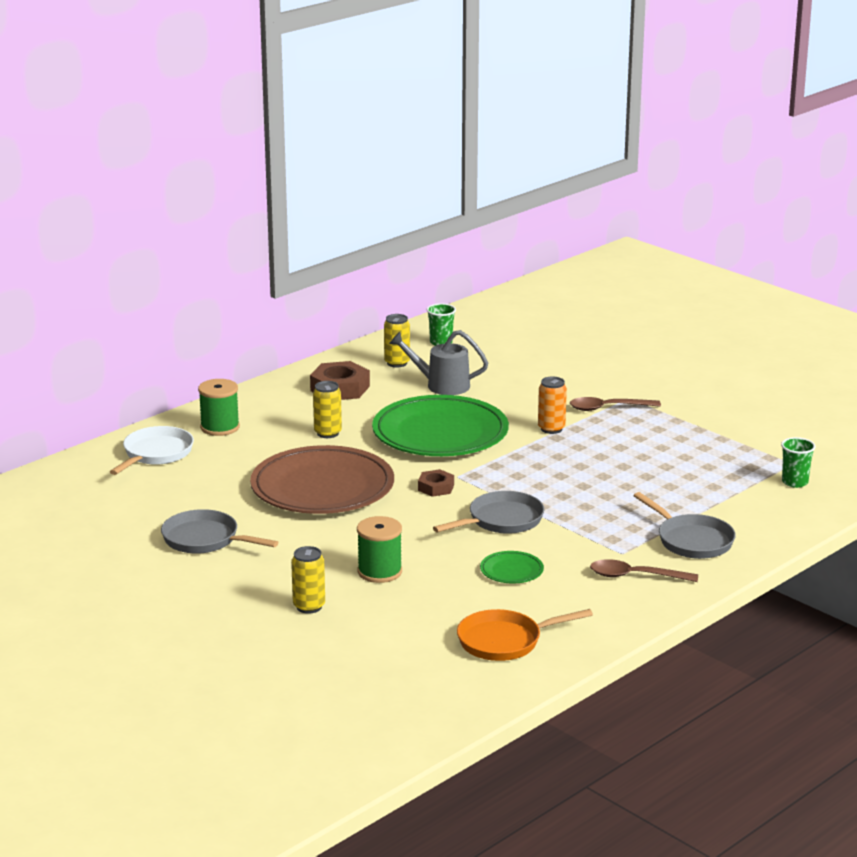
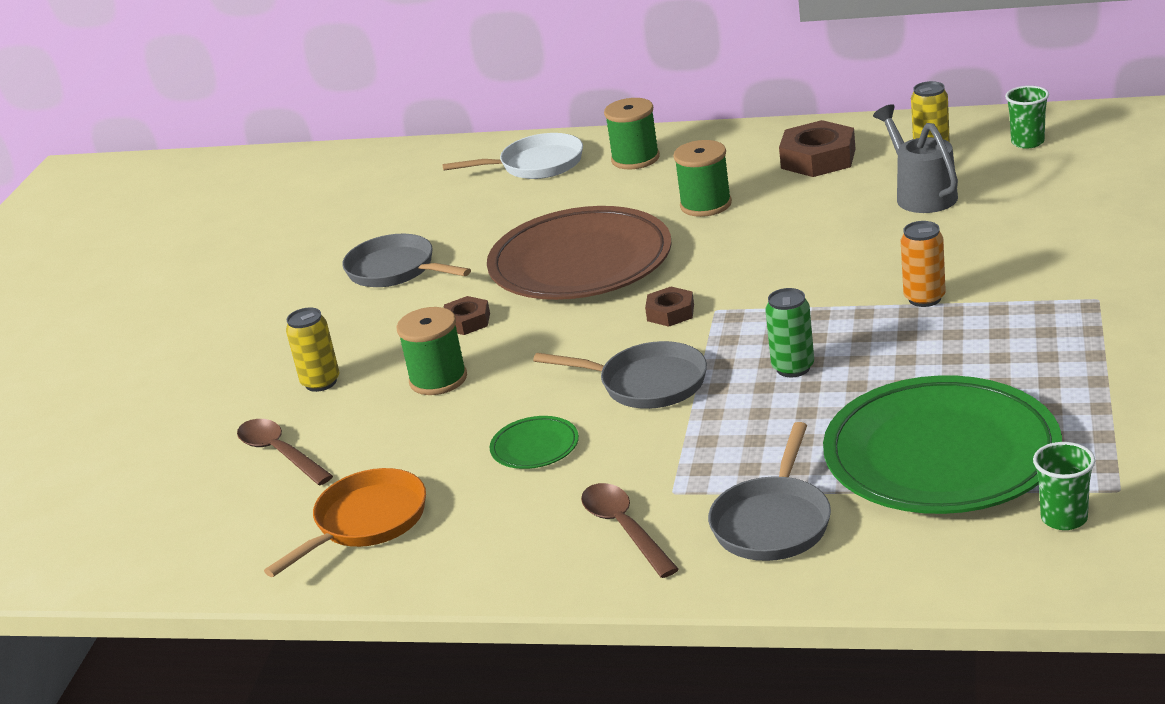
camera: 60 degrees right, 5 degrees up
grey pan [161,509,278,554] -> grey pan turned 45 degrees counterclockwise [342,234,471,287]
yellow can [313,381,342,438] -> green spool [673,140,732,217]
green plate [372,395,509,456] -> green plate moved to [823,375,1062,514]
orange pan [457,609,593,661] -> orange pan turned 90 degrees clockwise [264,468,426,577]
brown spoon [570,397,661,411] -> brown spoon moved to [237,419,333,485]
none -> brown nut [443,296,490,335]
none -> green can [765,288,814,377]

